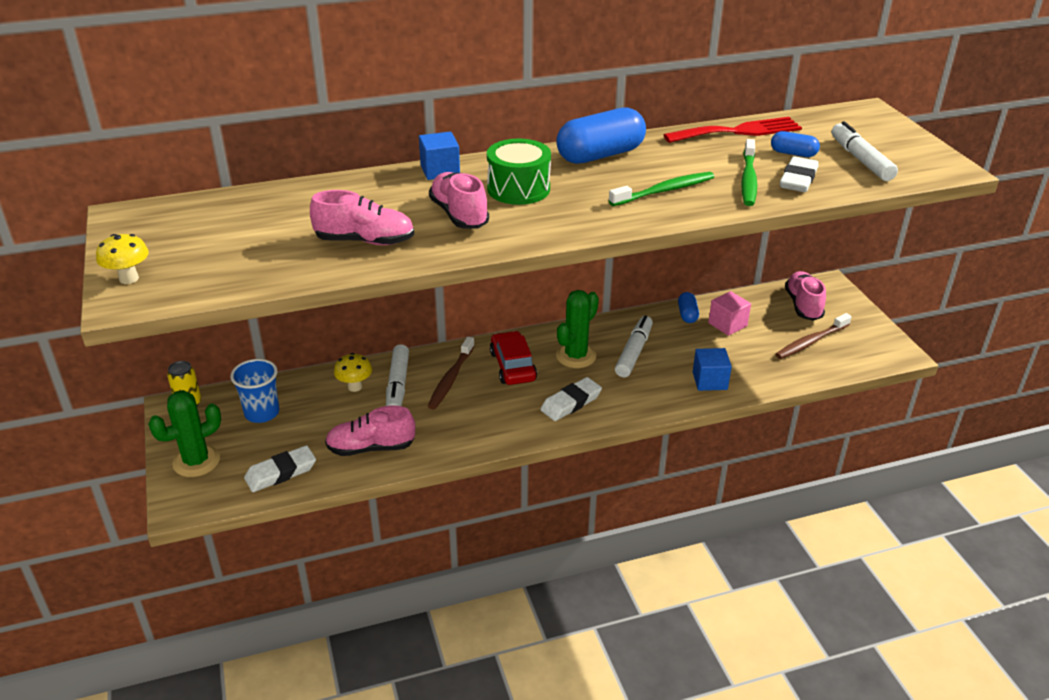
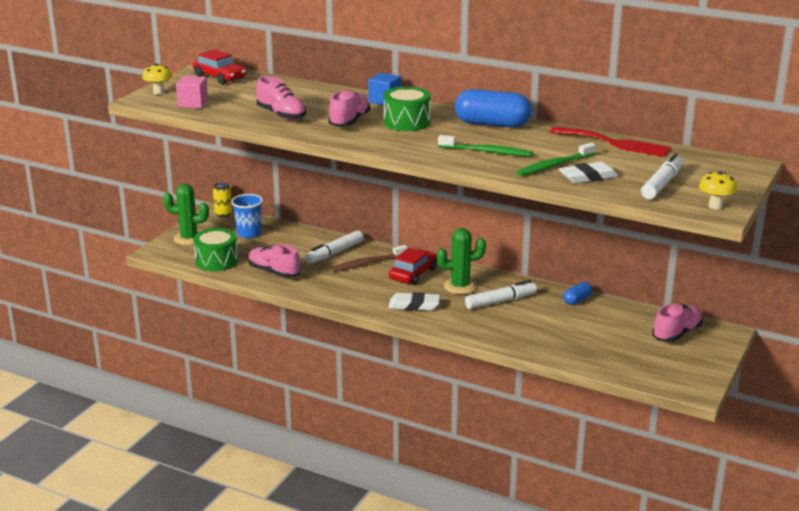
camera: 45 degrees right, 10 degrees down
white eraser [244,445,316,492] -> green drum [193,228,238,271]
yellow mushroom [334,353,372,392] -> yellow mushroom moved to [699,171,737,210]
blue cube [693,348,732,391] -> none
pink cube [708,291,751,336] -> pink cube moved to [176,76,208,108]
blue capsule [771,131,820,157] -> none
brown toothbrush [775,313,852,359] -> none
none -> red car [193,49,246,84]

